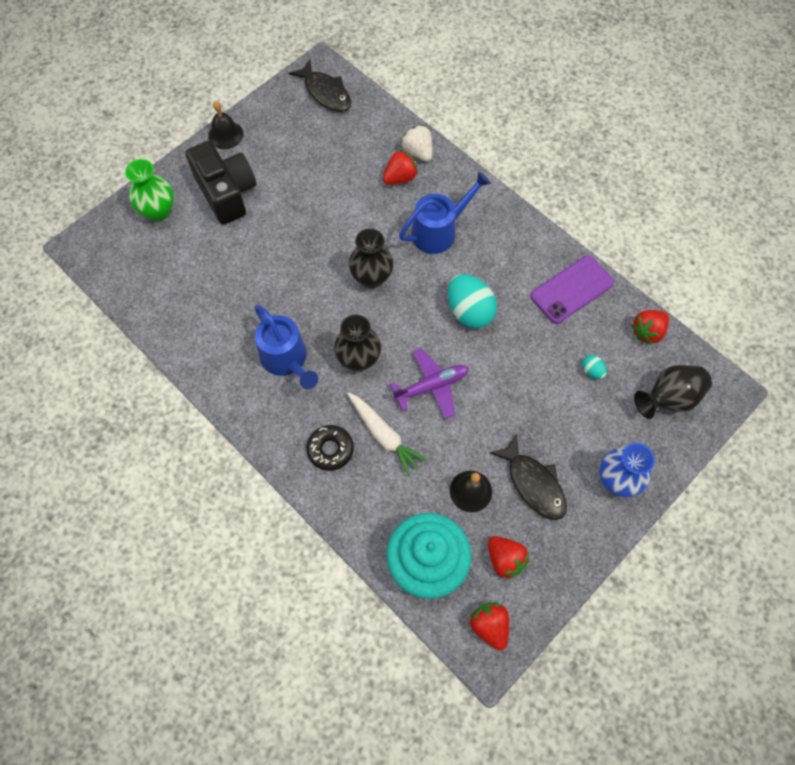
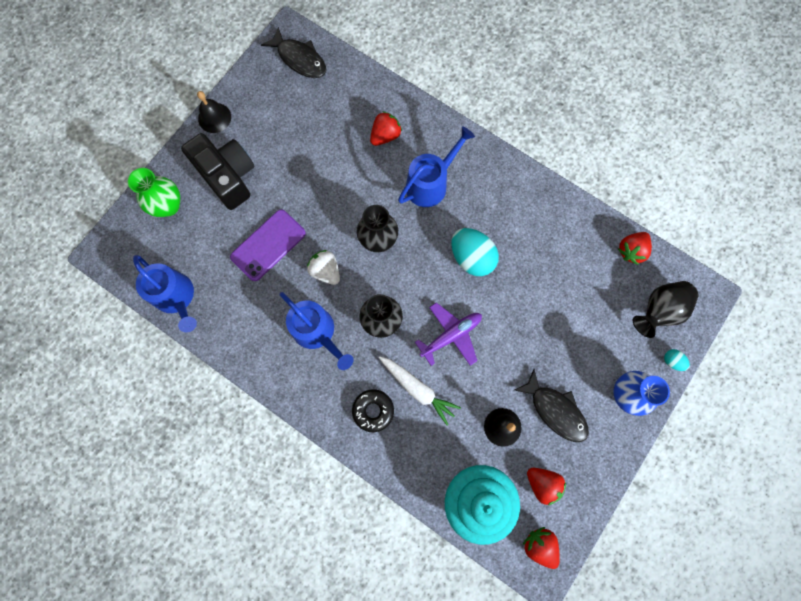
camera: 10 degrees left, 10 degrees up
white strawberry [401,125,432,162] -> white strawberry moved to [307,250,340,285]
purple phone [530,255,614,324] -> purple phone moved to [230,209,306,281]
turquoise egg [582,355,607,379] -> turquoise egg moved to [664,349,690,371]
none -> blue watering can [133,255,197,333]

